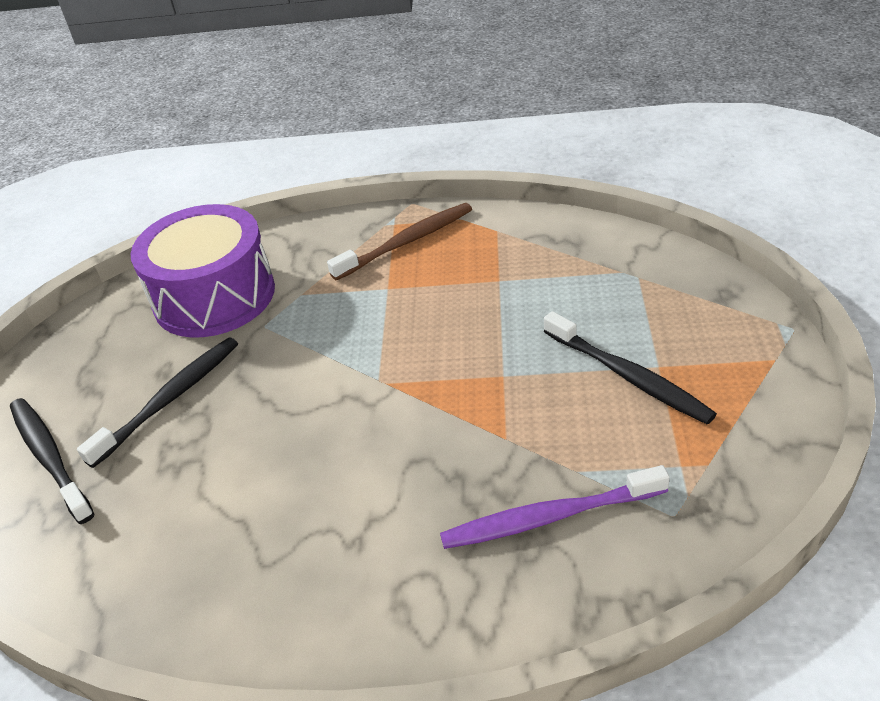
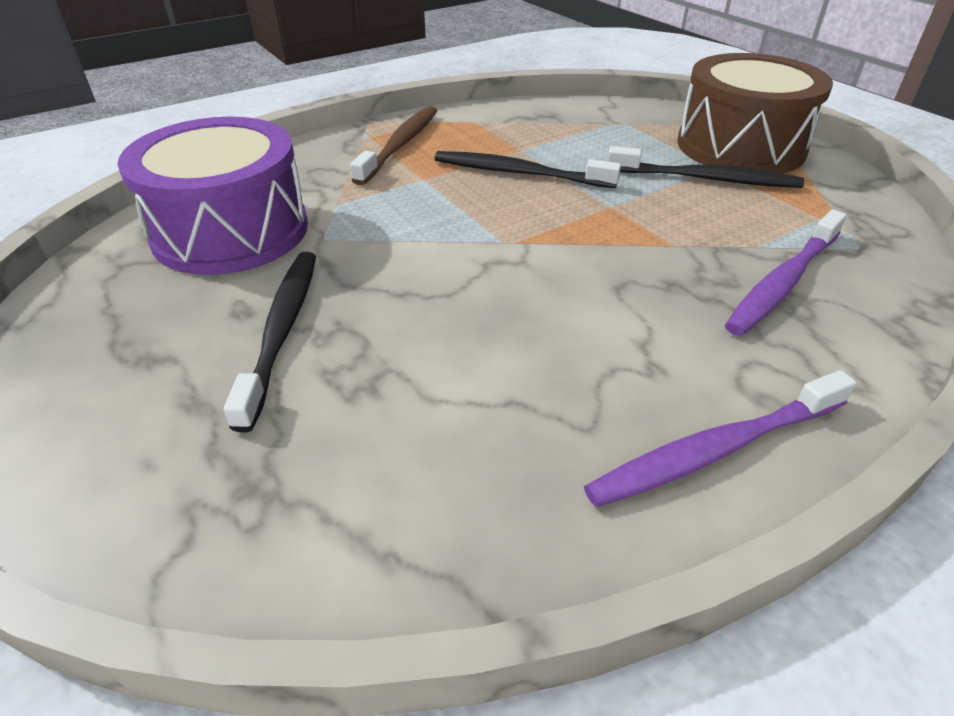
camera: 40 degrees left, 0 degrees up
black toothbrush [10,398,94,524] -> black toothbrush moved to [434,151,621,188]
none -> purple toothbrush [584,370,857,507]
none -> brown drum [678,53,833,173]

